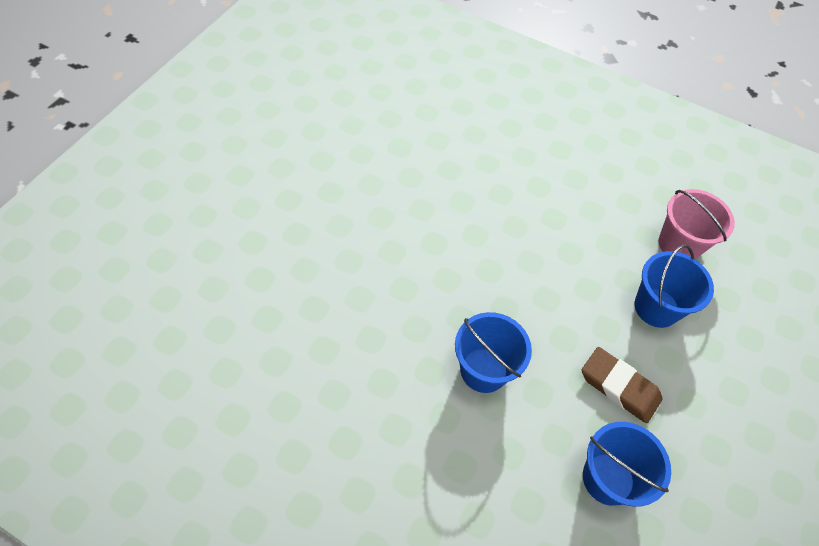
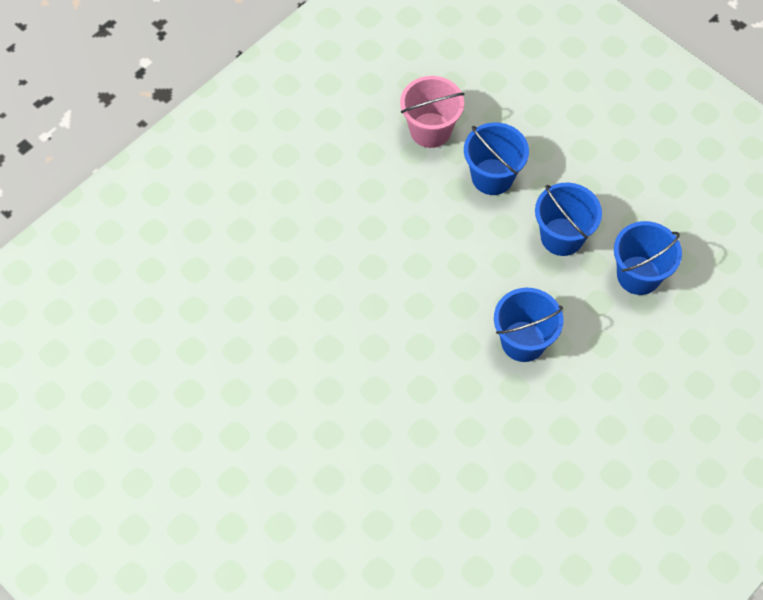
camera: 70 degrees left, 5 degrees up
brown eraser [582,347,663,423] -> blue bucket [535,183,602,256]

